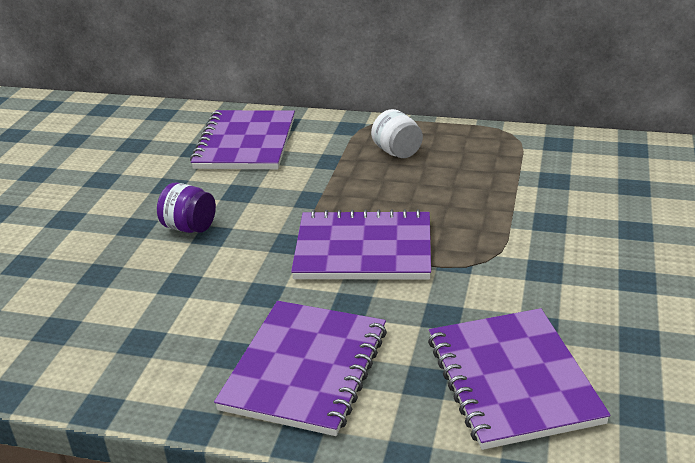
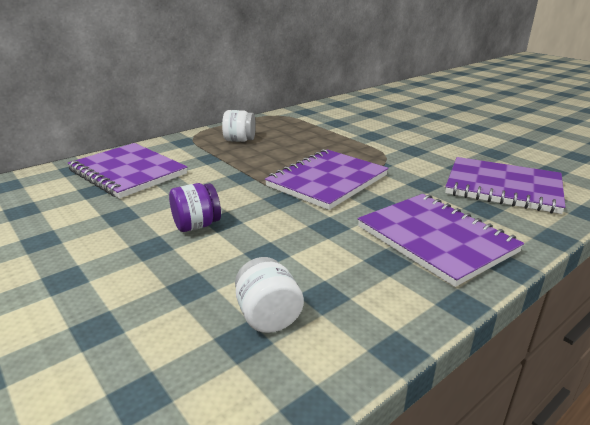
camera: 55 degrees left, 5 degrees down
none -> white jar [235,257,304,333]

